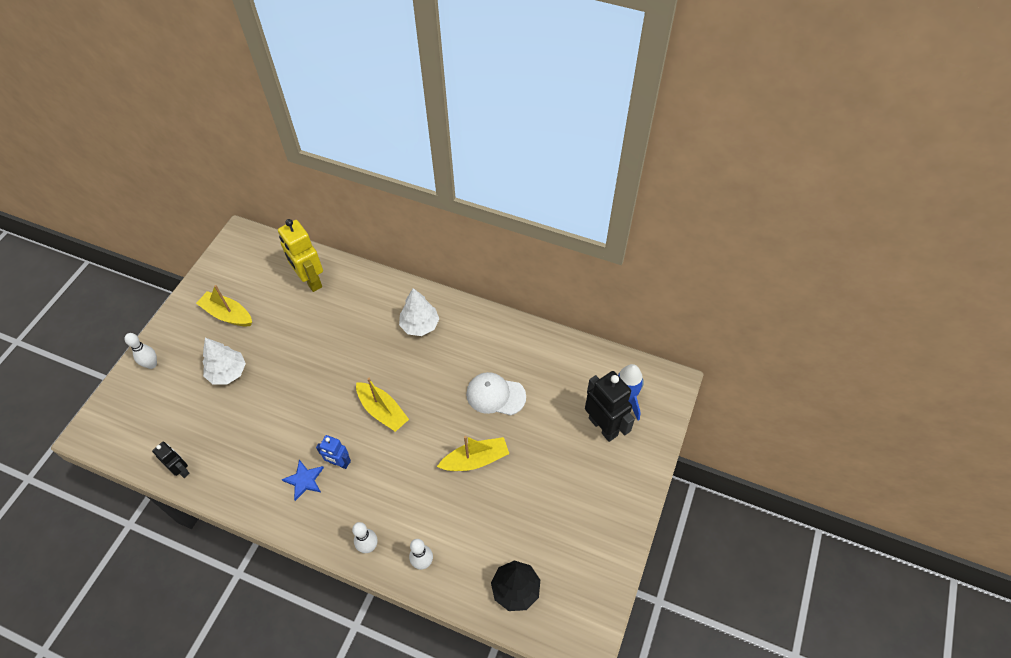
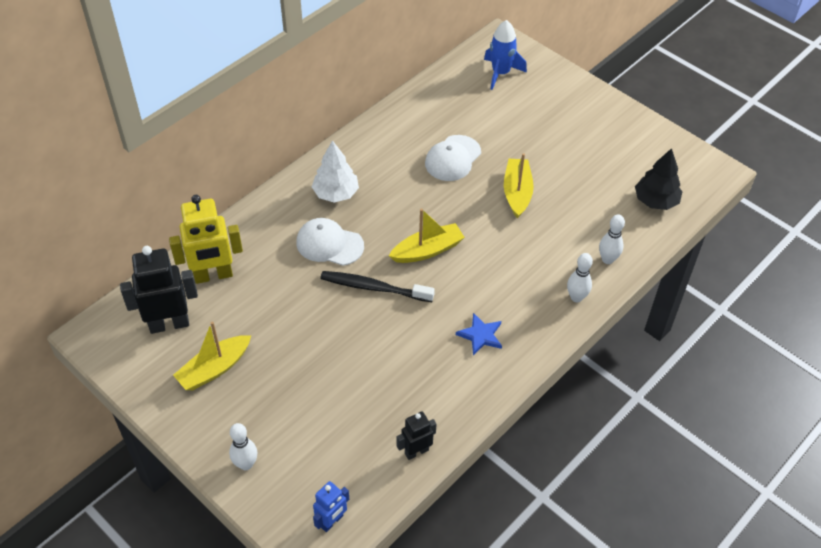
camera: 70 degrees left, 5 degrees down
white tree [202,338,246,385] -> none
blue robot [316,435,351,469] -> blue robot moved to [313,481,349,532]
black robot [585,371,635,442] -> black robot moved to [120,246,198,334]
none -> white cap [296,218,364,266]
none -> black toothbrush [320,271,435,302]

